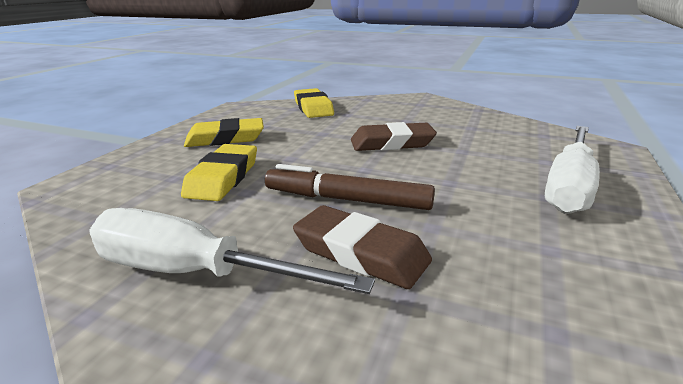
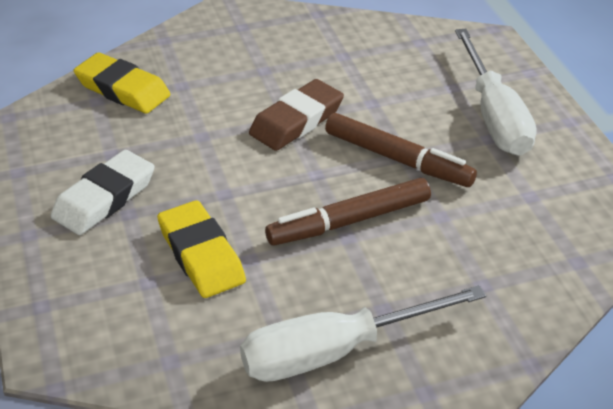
camera: 40 degrees left, 15 degrees up
yellow eraser [184,118,264,147] -> white eraser [51,150,155,235]
brown eraser [293,205,432,289] -> none
none -> brown marker [325,113,477,187]

